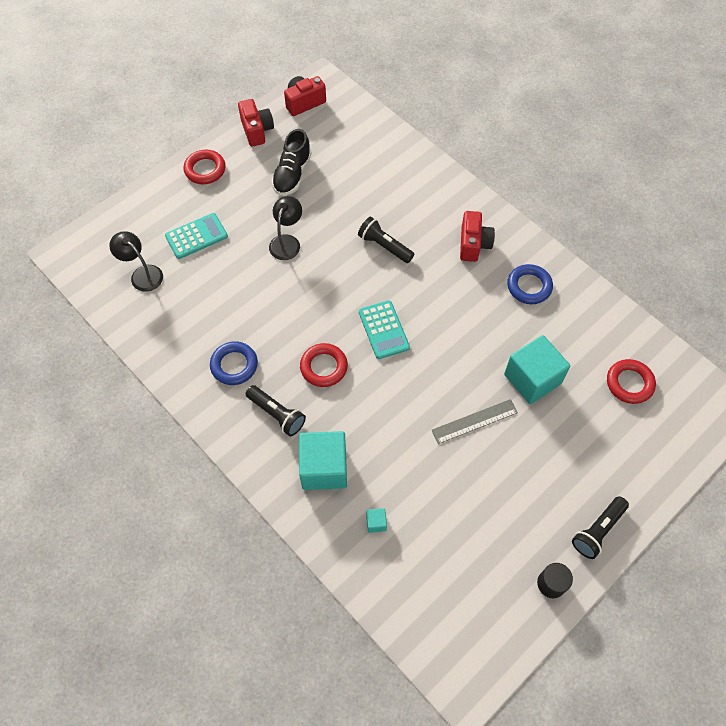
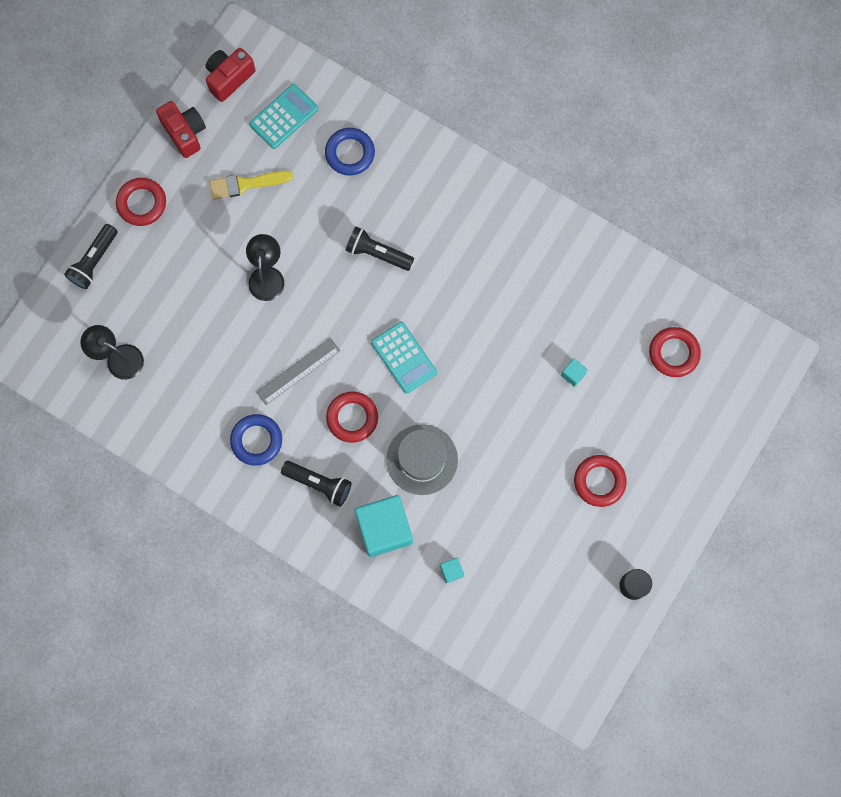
camera: 15 degrees left, 15 degrees up
turquoise calculator [165,213,228,259] -> turquoise calculator moved to [249,84,318,149]
black shoe [271,129,312,196] -> yellow brush [209,171,293,200]
grey ruler [431,399,518,444] -> grey ruler moved to [256,338,340,405]
red camera [460,211,495,262] -> none
turquoise cube [504,335,570,404] -> turquoise cube [561,359,588,387], size x0.41
blue ring [507,264,553,304] -> blue ring moved to [325,128,375,176]
black flashlight [572,496,629,559] -> black flashlight moved to [64,224,118,289]
none -> grey hat [386,424,458,495]
none -> red ring [574,455,627,507]

